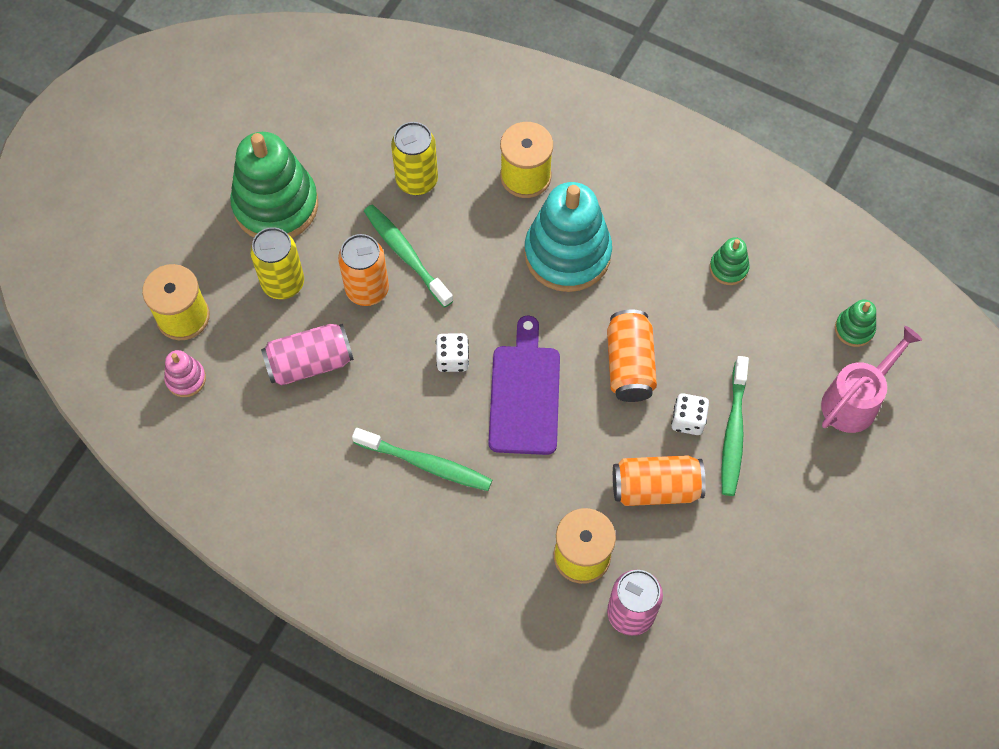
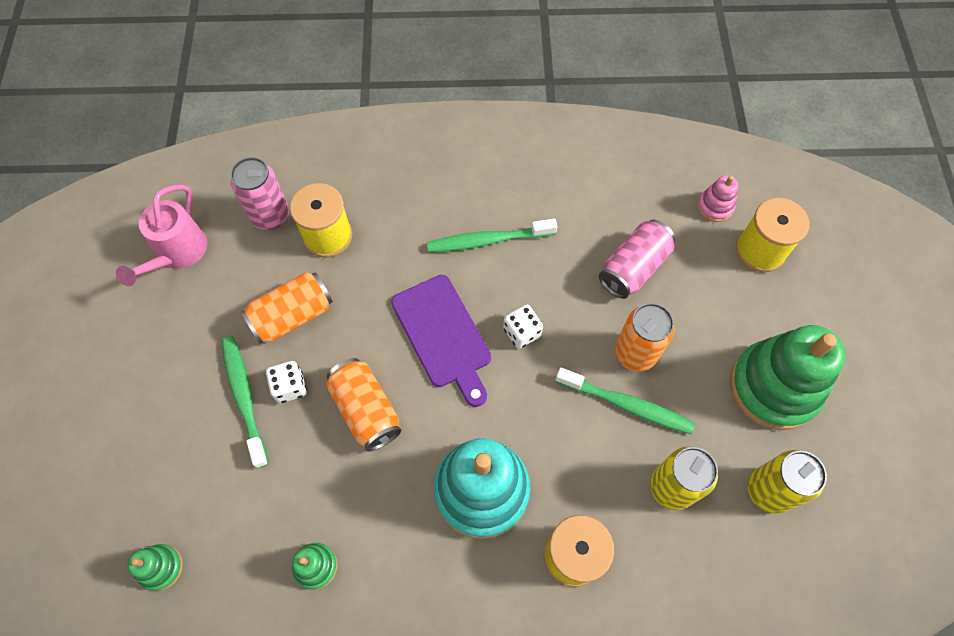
camera: 150 degrees right, 0 degrees up
yellow can [250,227,304,299] -> yellow can moved to [748,450,827,514]
pink watering can [821,326,922,433] -> pink watering can moved to [116,184,207,286]

